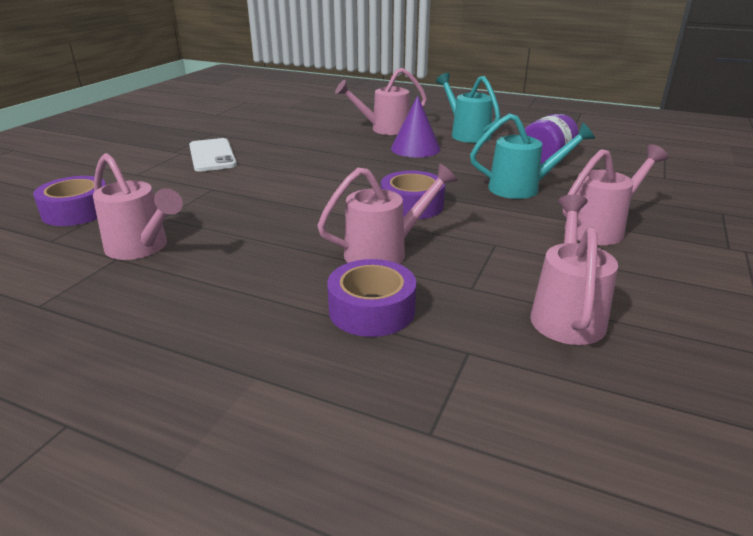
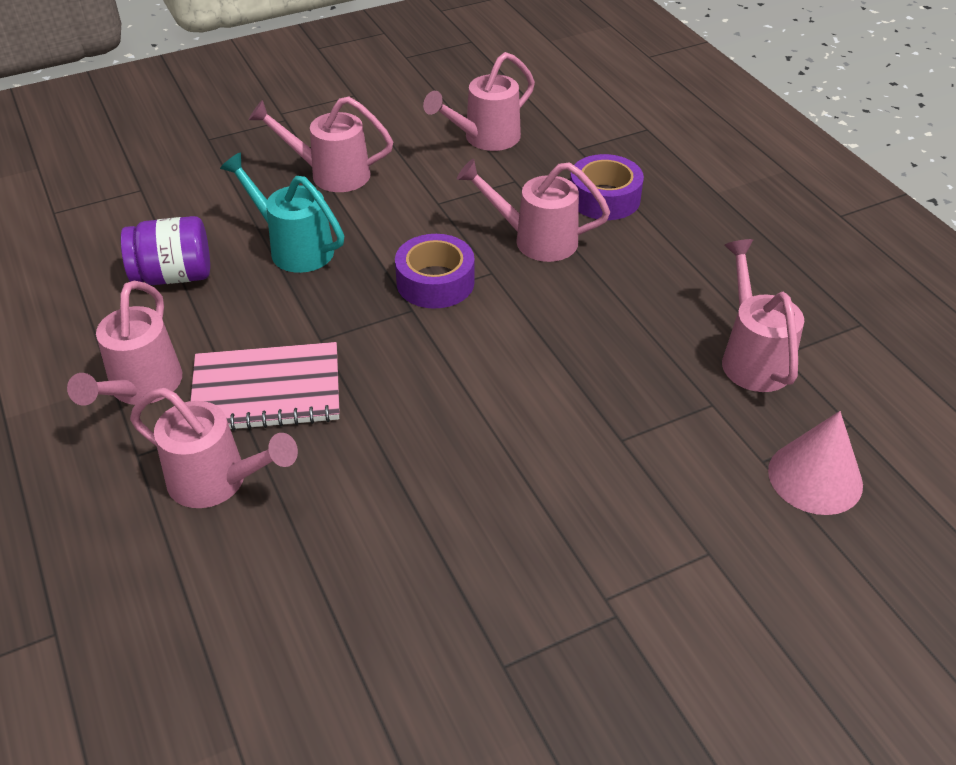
camera: 140 degrees left, 15 degrees up
purple tape [33,176,106,226] -> pink cone [768,411,863,515]
white phone [189,138,237,172] -> none
purple cone [391,95,441,158] -> pink notebook [191,342,340,431]
turquoise watering can [436,73,501,143] -> pink watering can [67,281,182,406]

